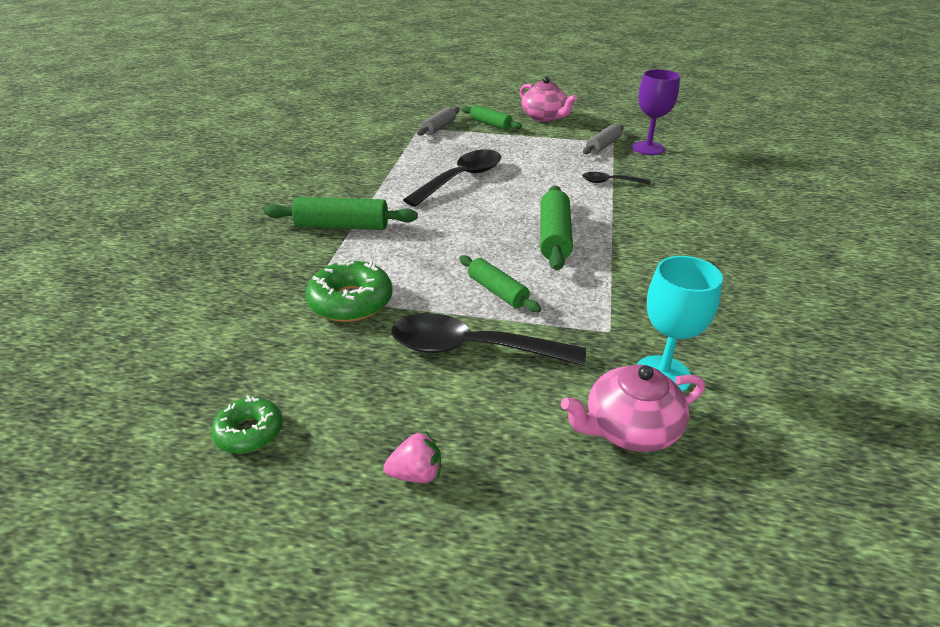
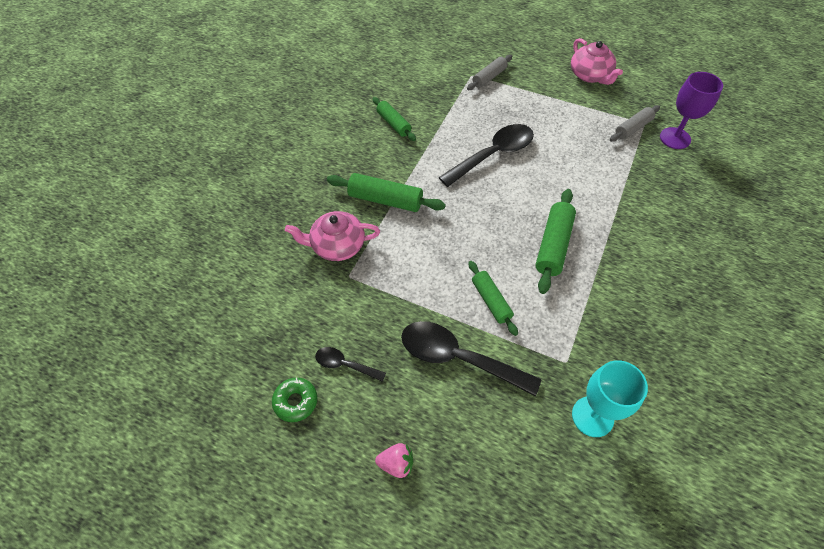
camera: 15 degrees right, 20 degrees up
green donut [306,260,393,322] -> none
green rolling pin [462,105,522,130] -> green rolling pin moved to [373,97,416,141]
pink teapot [561,364,705,452] -> pink teapot moved to [285,211,380,261]
black spoon [582,172,651,185] -> black spoon moved to [315,347,386,382]

